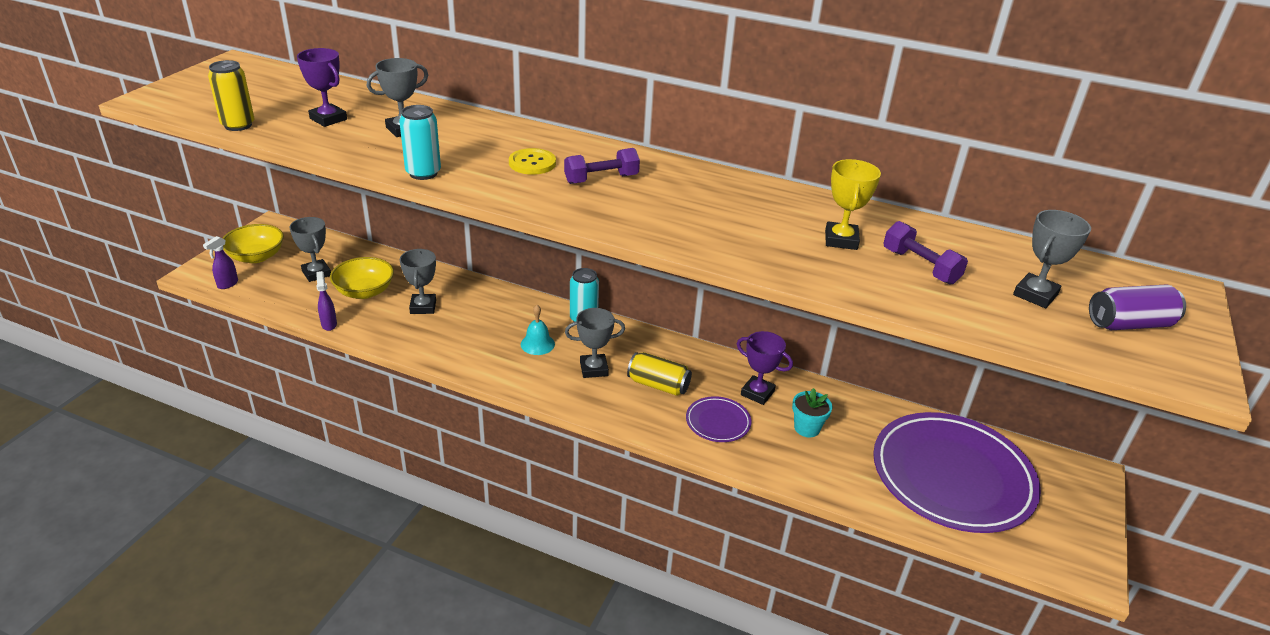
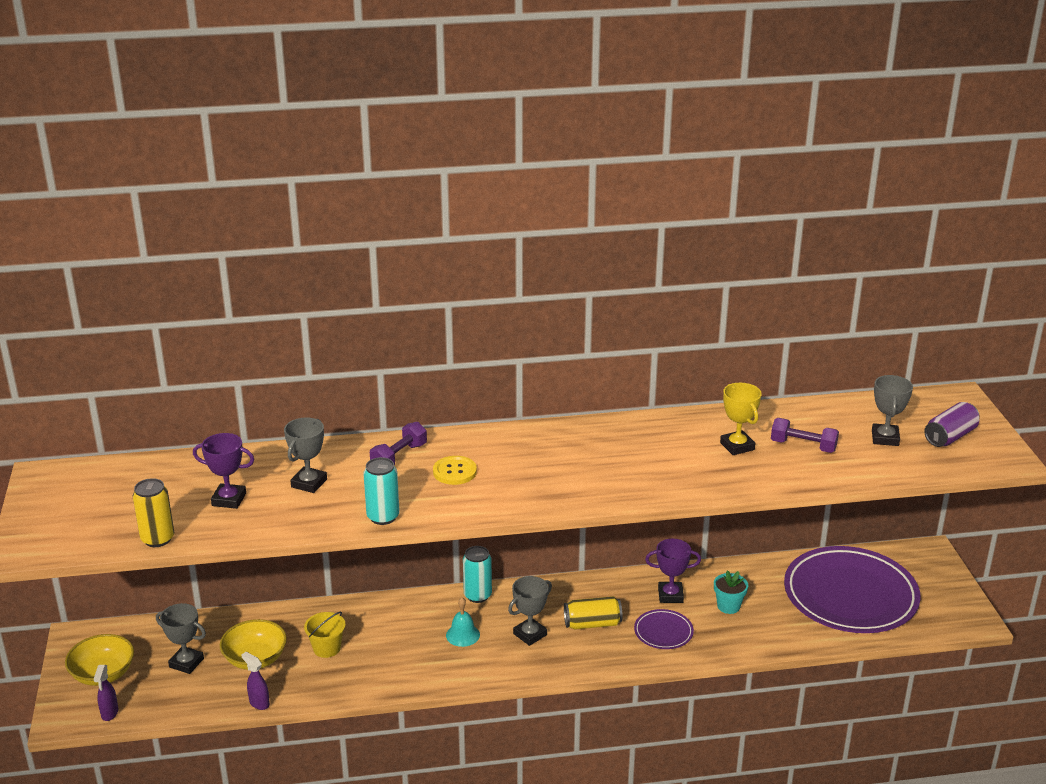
camera: 30 degrees left, 5 degrees down
grey trophy [400,249,436,314] -> yellow bucket [304,611,345,658]
purple dumbbell [564,148,640,184] -> purple dumbbell moved to [370,422,427,465]

